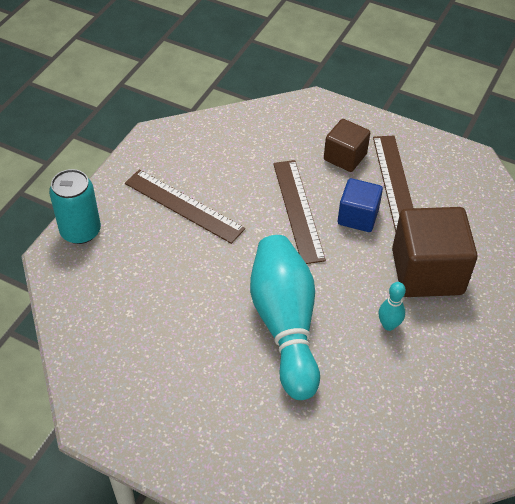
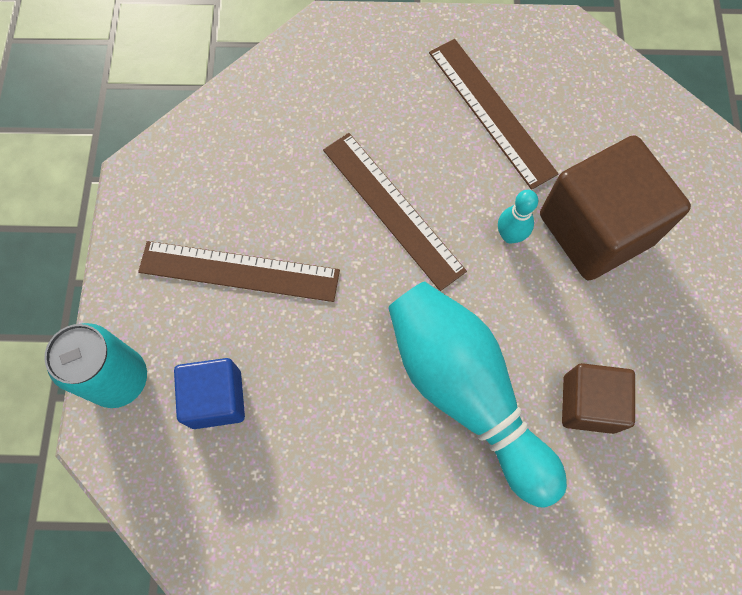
camera: 25 degrees left, 20 degrees up
brown cube [324,119,370,172] -> brown cube moved to [562,363,635,434]
blue cube [338,178,383,232] -> blue cube moved to [174,358,245,429]
turquoise bowling pin [378,282,406,331] -> turquoise bowling pin moved to [498,190,538,243]

